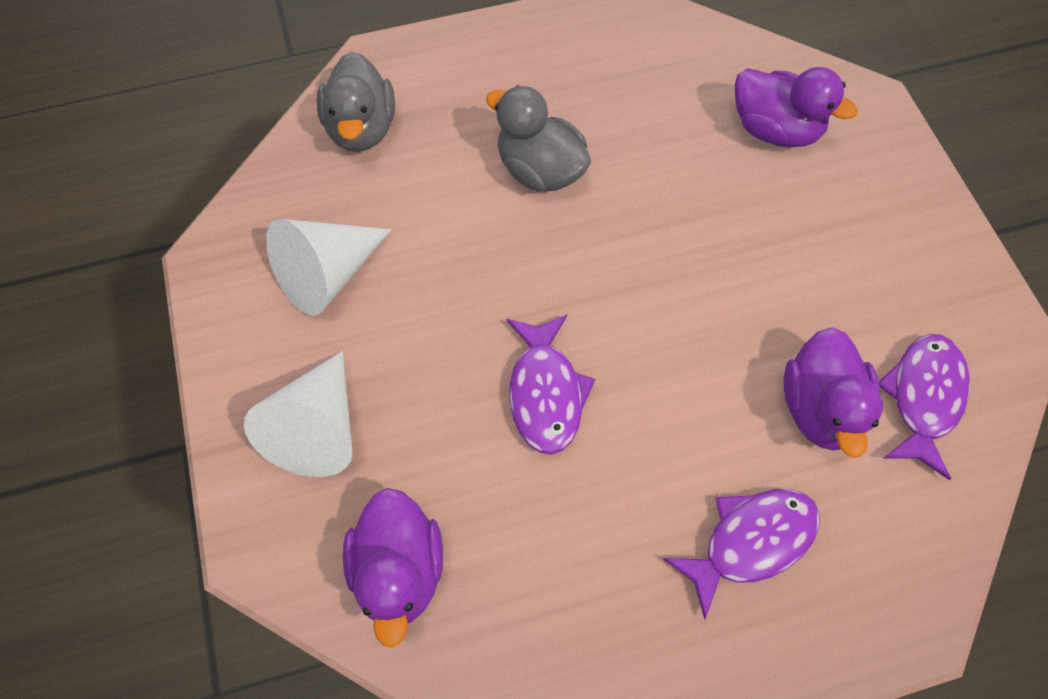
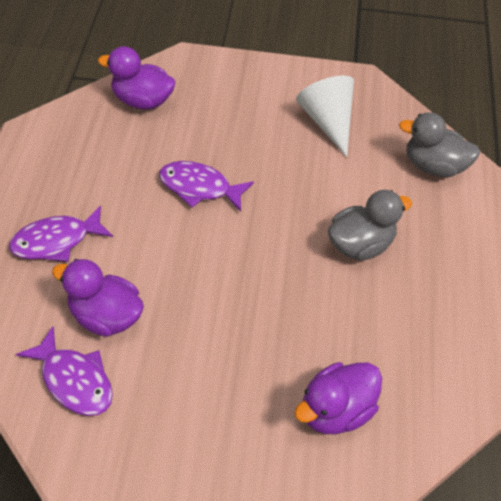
camera: 110 degrees right, 10 degrees down
white cone [244,351,353,477] -> none
purple fish [663,489,819,620] -> purple fish turned 75 degrees clockwise [9,205,113,262]

